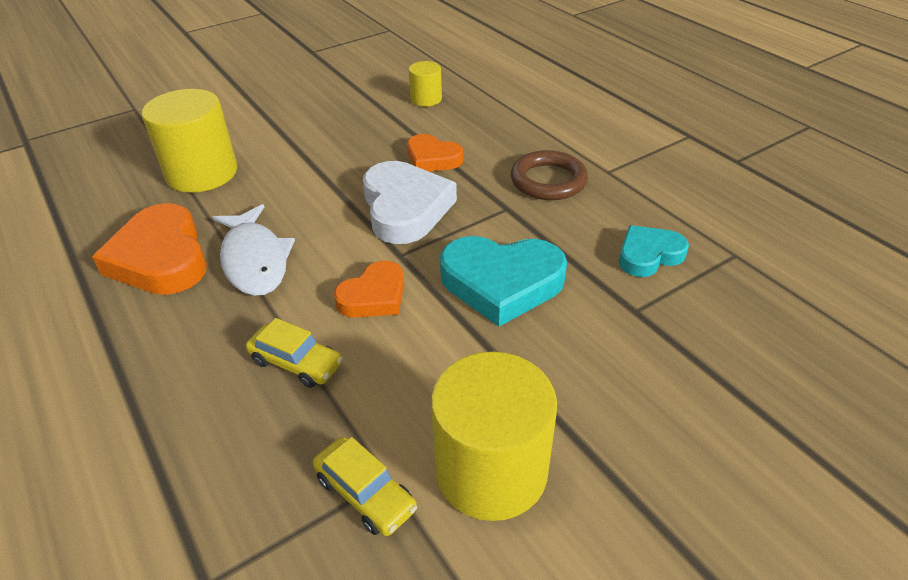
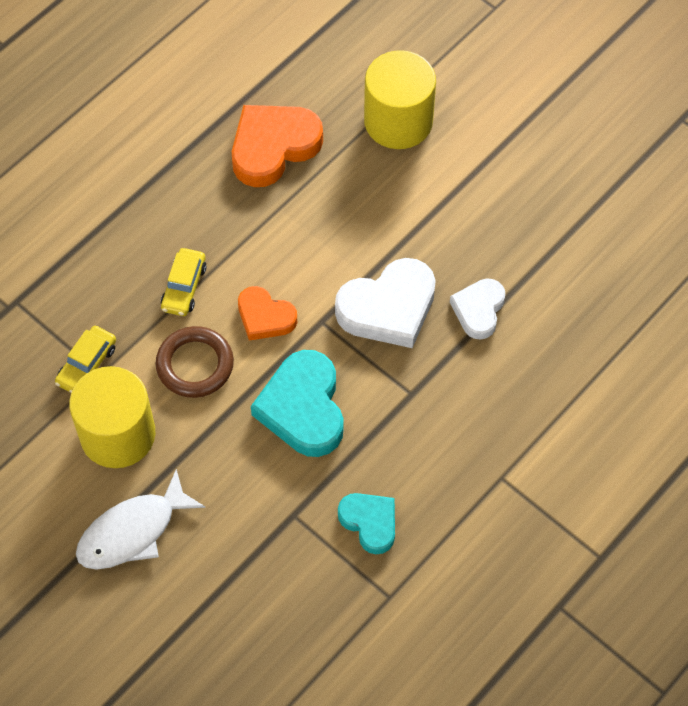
camera: 75 degrees right, 20 degrees up
white fish [212,204,295,296] -> white fish moved to [76,469,205,570]
orange heart [407,134,463,172] -> white heart [450,278,505,340]
yellow cylinder [408,61,442,107] -> none
brown ring [511,150,588,200] -> brown ring moved to [155,326,234,398]

